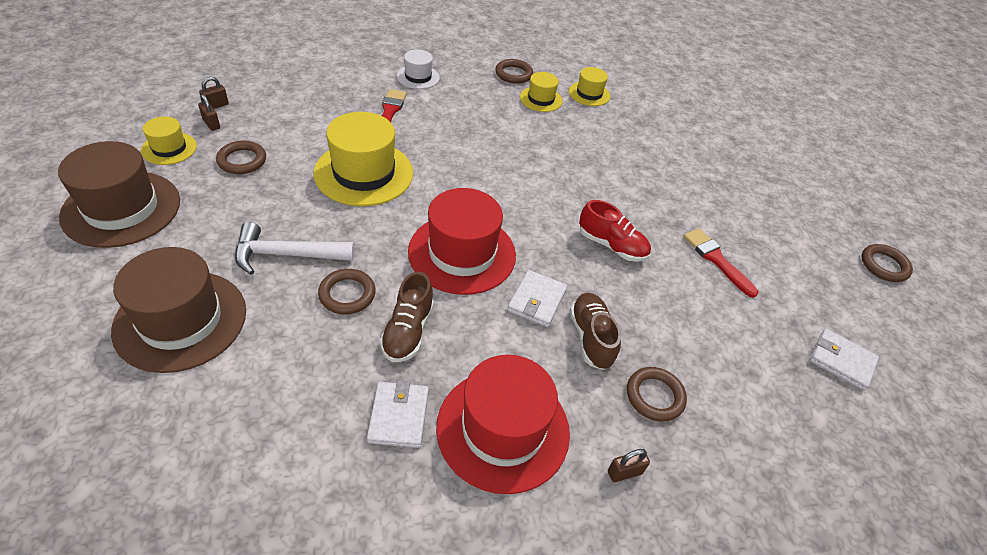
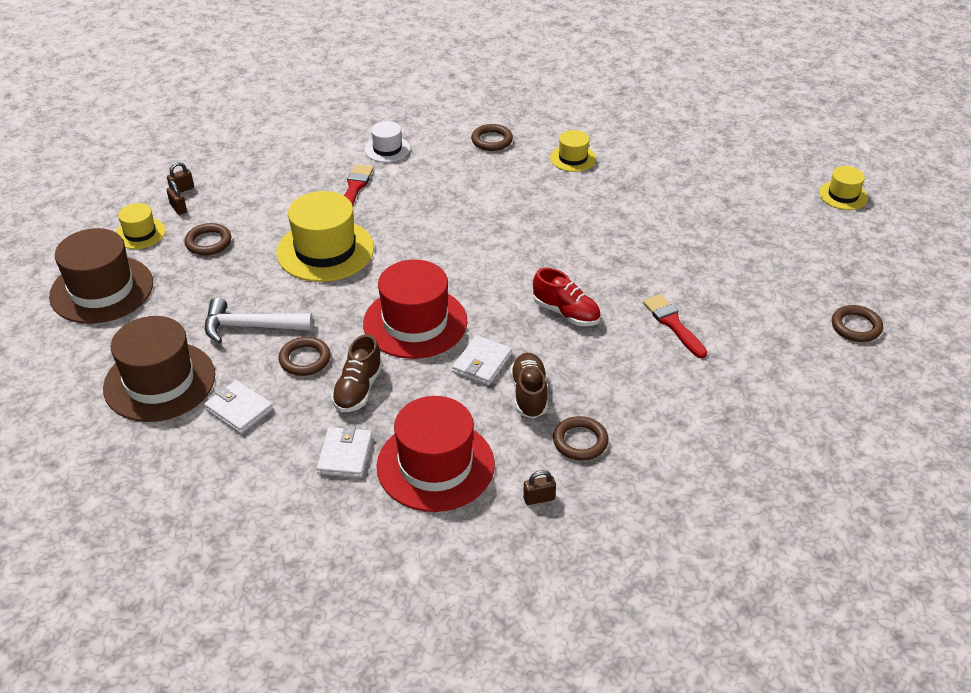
camera: 10 degrees right, 5 degrees down
yellow hat [520,72,563,112] -> yellow hat moved to [819,166,868,210]
white wallet [810,329,879,391] -> white wallet moved to [204,380,273,434]

